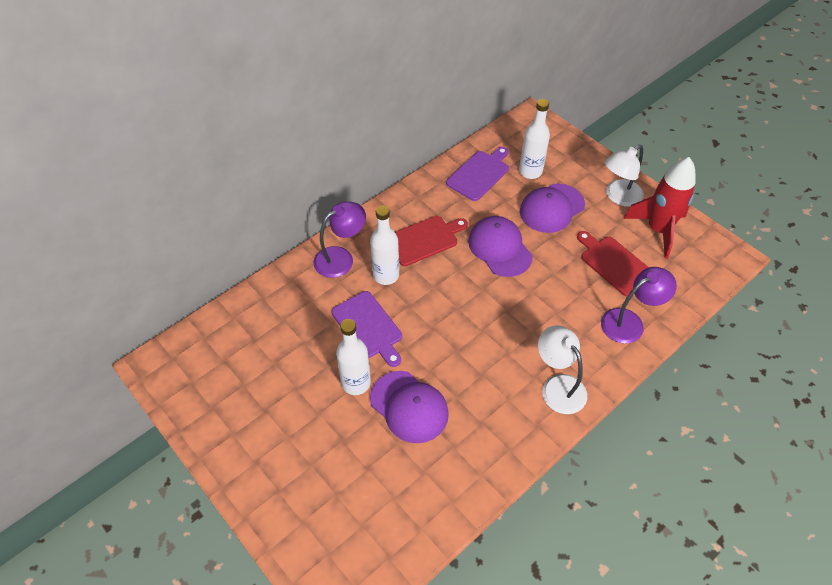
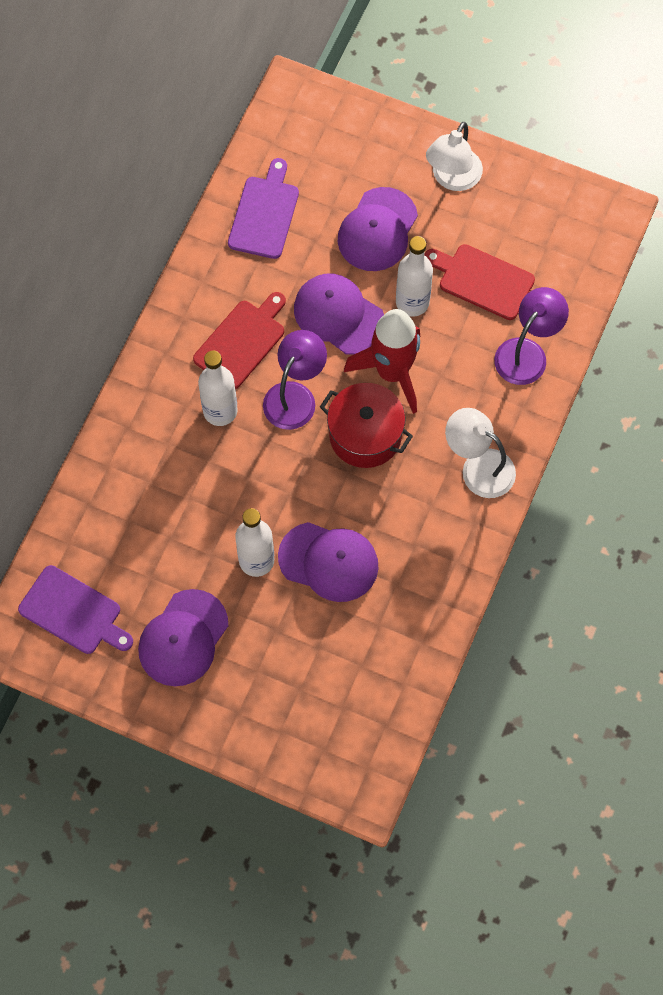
camera: 25 degrees left, 15 degrees up
purple lamp [313,201,366,278] -> purple lamp moved to [263,330,327,430]
purple cutting board [331,291,402,367] -> purple cutting board moved to [18,565,133,654]
white bottle [519,99,550,179] -> white bottle moved to [396,236,433,316]
red rocket [624,157,696,259] -> red rocket moved to [344,309,420,414]
none -> purple cap [138,589,228,686]
none -> red pot [320,383,413,468]

